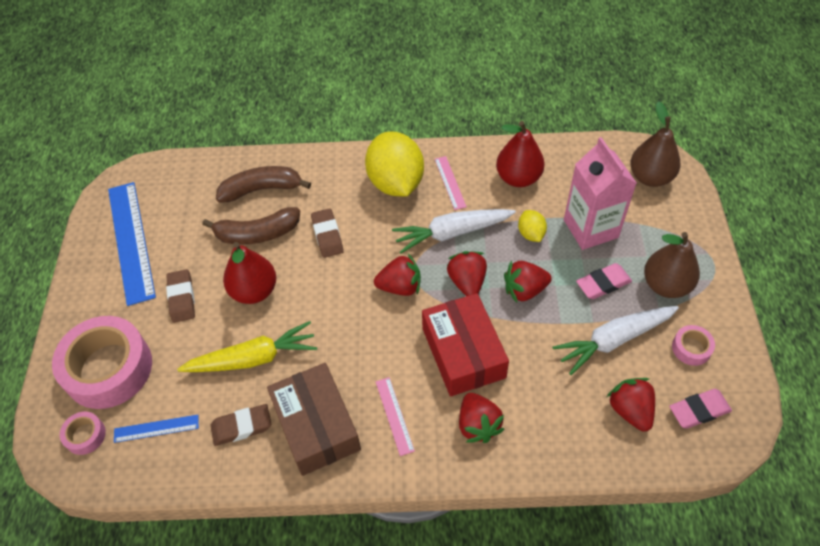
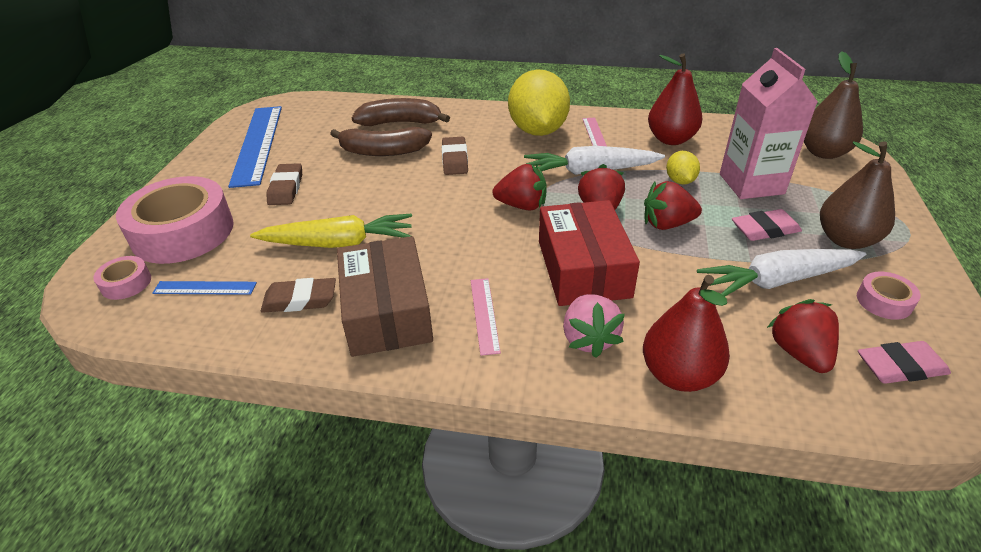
camera: 10 degrees right, 15 degrees down
red pear [223,242,276,304] -> red pear moved to [643,275,730,392]
red strawberry [459,393,505,443] -> pink strawberry [563,294,625,358]

